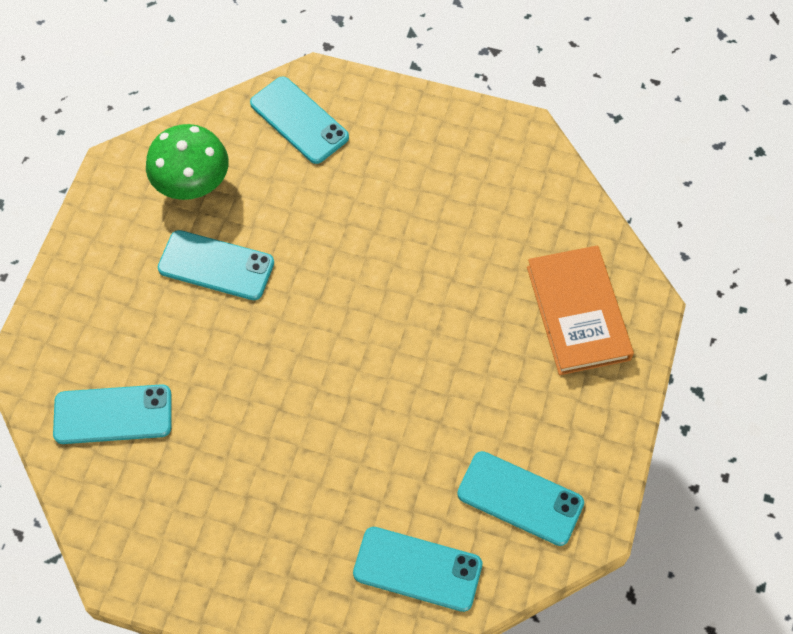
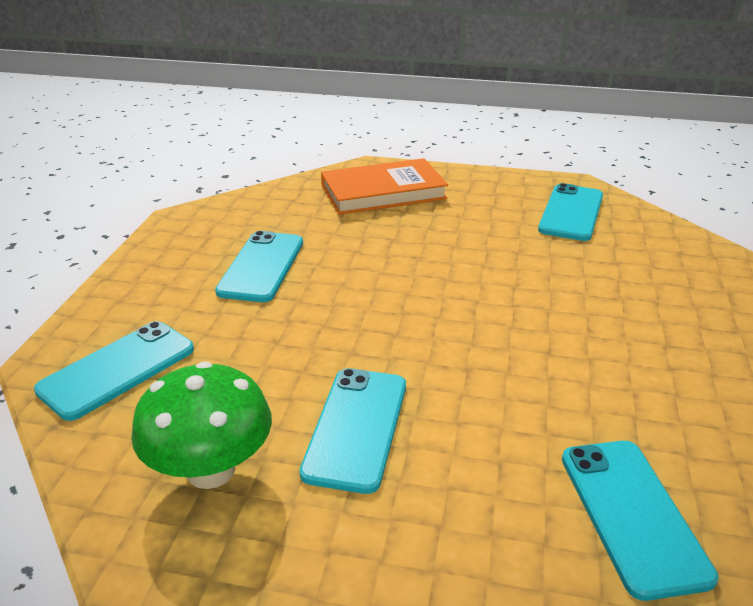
camera: 95 degrees left, 30 degrees down
turquoise phone [353,527,483,612] -> turquoise phone moved to [215,231,303,302]

